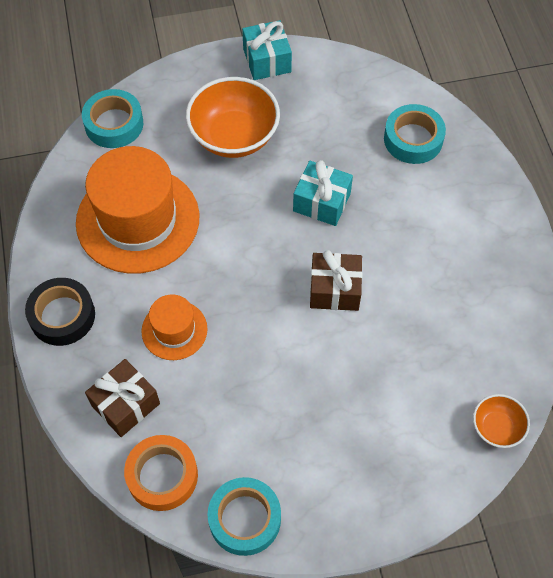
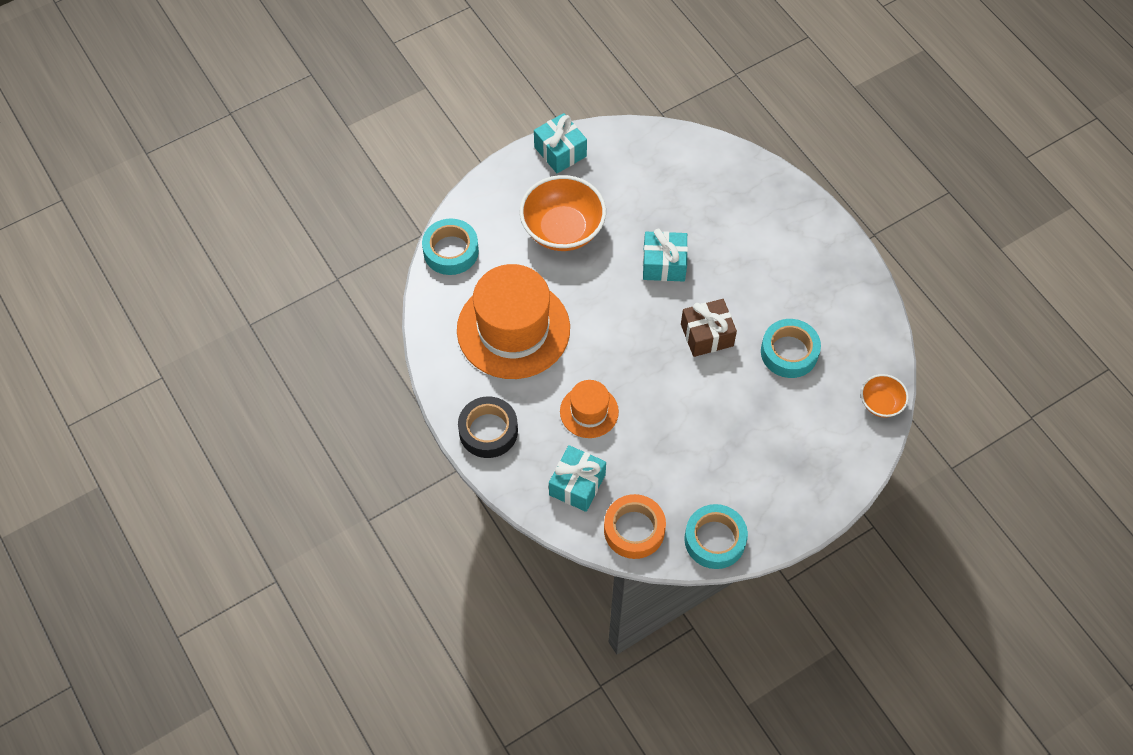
camera: 20 degrees left, 0 degrees up
brown gift [85,359,160,437] -> turquoise gift [549,445,606,512]
turquoise tape [384,104,446,164] -> turquoise tape moved to [761,319,821,378]

